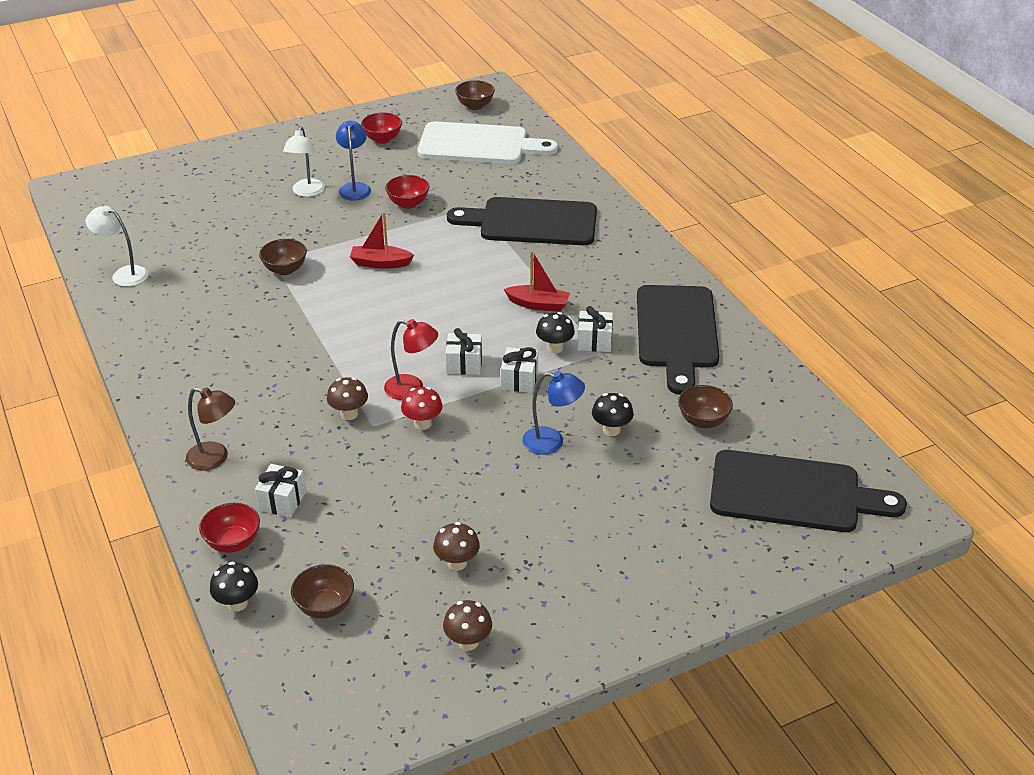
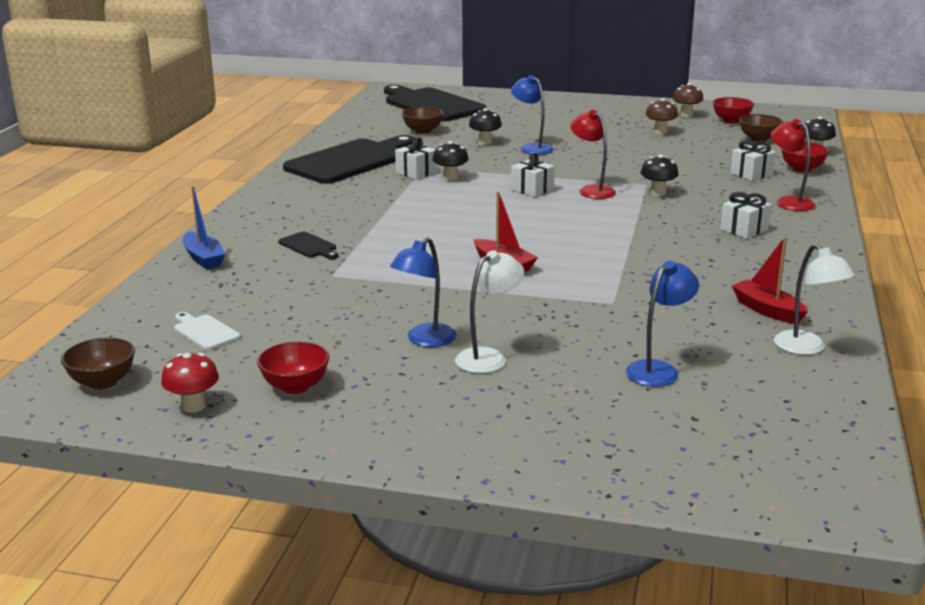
camera: 140 degrees left, 15 degrees down
brown lamp [186,387,235,470] -> red lamp [771,119,815,211]
brown bowl [259,239,307,275] -> none
brown mushroom [327,377,368,420] -> black mushroom [641,154,679,196]
red bowl [385,175,429,209] -> red bowl moved to [713,97,754,124]
red mushroom [401,387,443,430] -> red mushroom moved to [161,353,219,413]
white cutting board [417,121,558,164] -> white cutting board [174,312,240,350], size x0.41
black cutting board [447,197,597,245] -> black cutting board [278,232,339,259], size x0.41
white gift [501,347,538,393] -> white gift moved to [720,192,771,239]
red boat [504,251,570,312] -> red boat moved to [732,237,808,324]
none -> blue boat [183,186,225,269]
none -> blue lamp [626,261,699,387]

